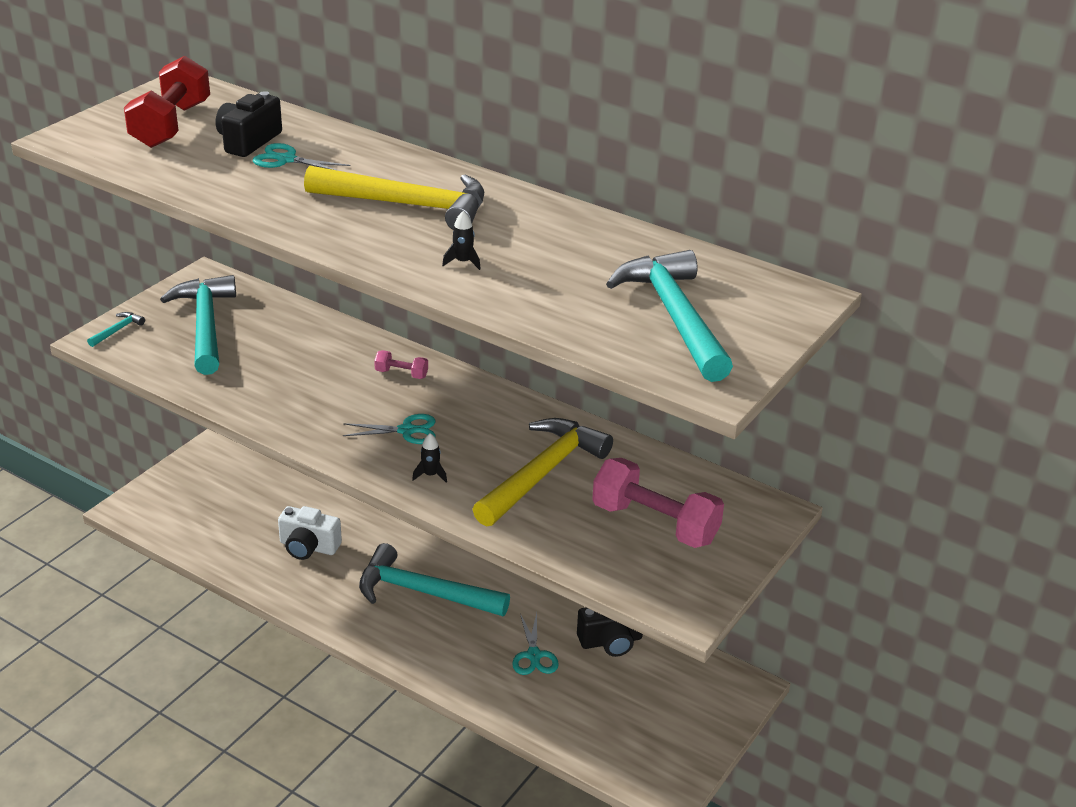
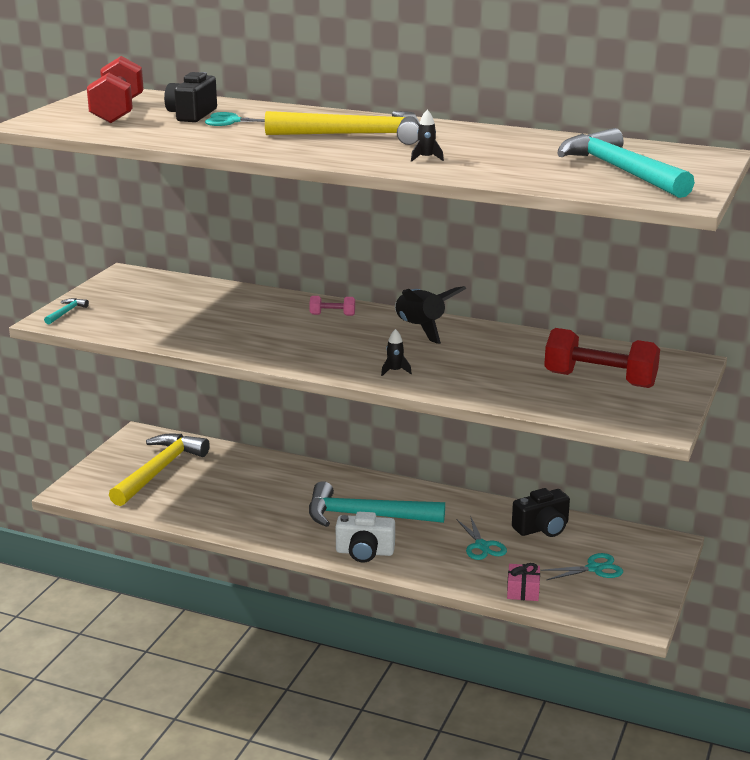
camera: 10 degrees left, 10 degrees down
turquoise hammer [160,275,236,375] -> none
white camera [278,506,342,560] -> white camera moved to [336,512,395,563]
turquoise scissors [343,414,436,444] -> turquoise scissors moved to [540,553,623,580]
yellow hammer [472,418,613,526] -> yellow hammer moved to [109,434,210,506]
pink dumbbell [592,458,724,548] -> red dumbbell [544,328,660,388]
none -> black rocket [395,286,466,344]
none -> pink gift [507,563,540,601]

